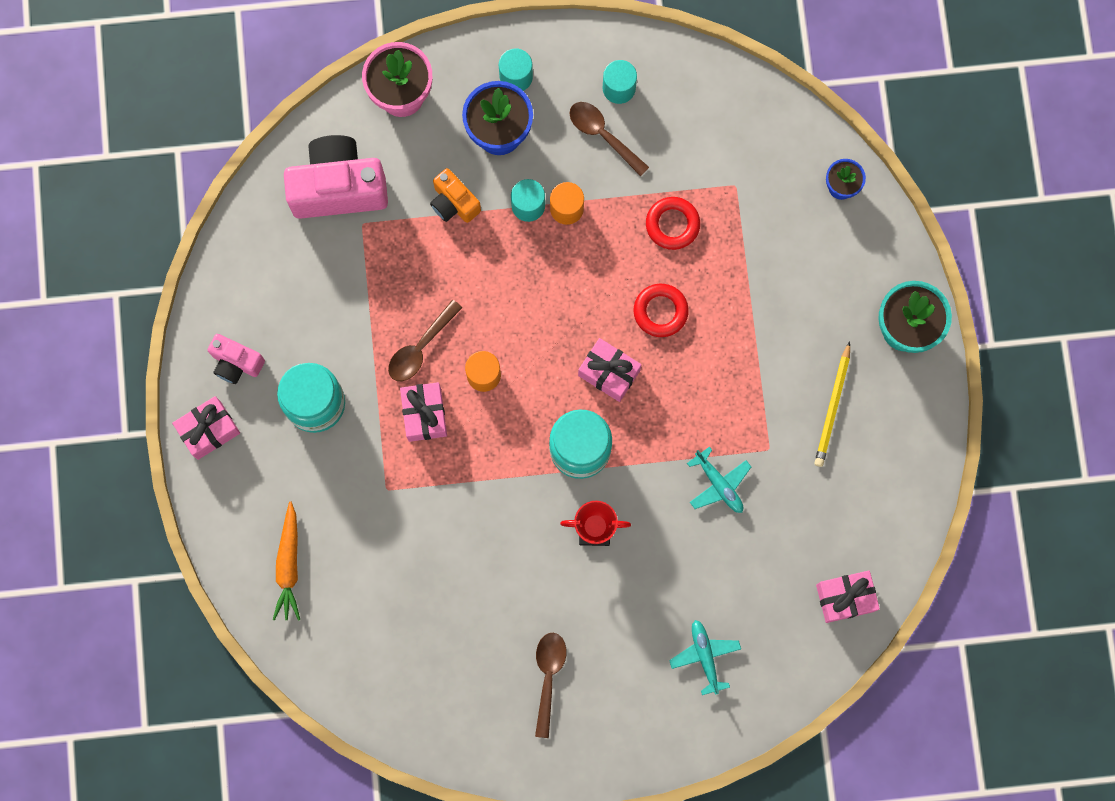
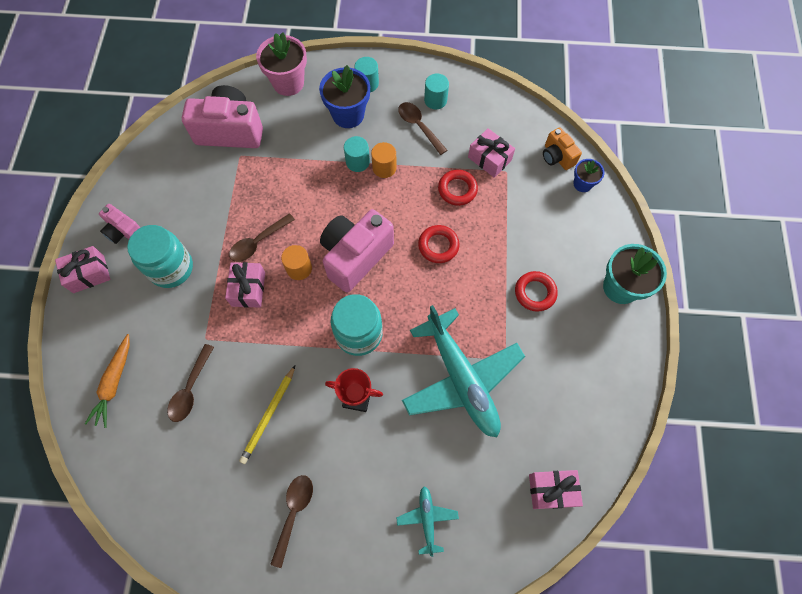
camera: 10 degrees right, 10 degrees down
orange camera [430,168,481,223] -> orange camera moved to [543,127,582,170]
pink gift [578,338,641,402] -> pink gift moved to [468,128,515,178]
turquoise plane [687,446,751,513] -> turquoise plane [402,305,525,437], size x2.27
yellow pencil [814,341,850,467] -> yellow pencil moved to [239,366,295,464]
none -> brown spoon [167,344,214,422]
none -> pink camera [320,209,394,293]
none -> red ring [515,271,558,312]

